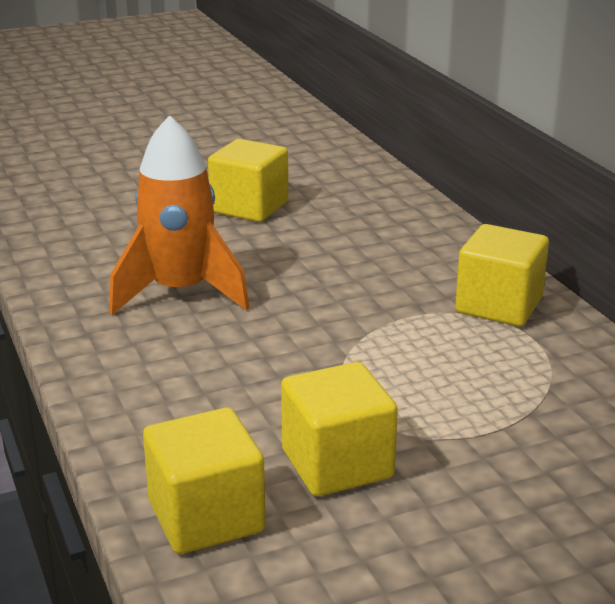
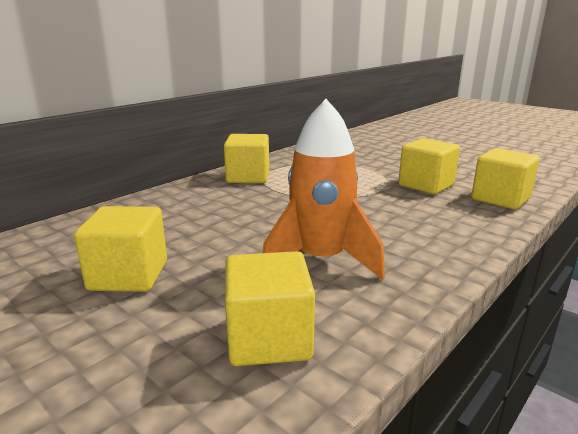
camera: 115 degrees left, 5 degrees down
none -> yellow cube [225,251,315,366]

